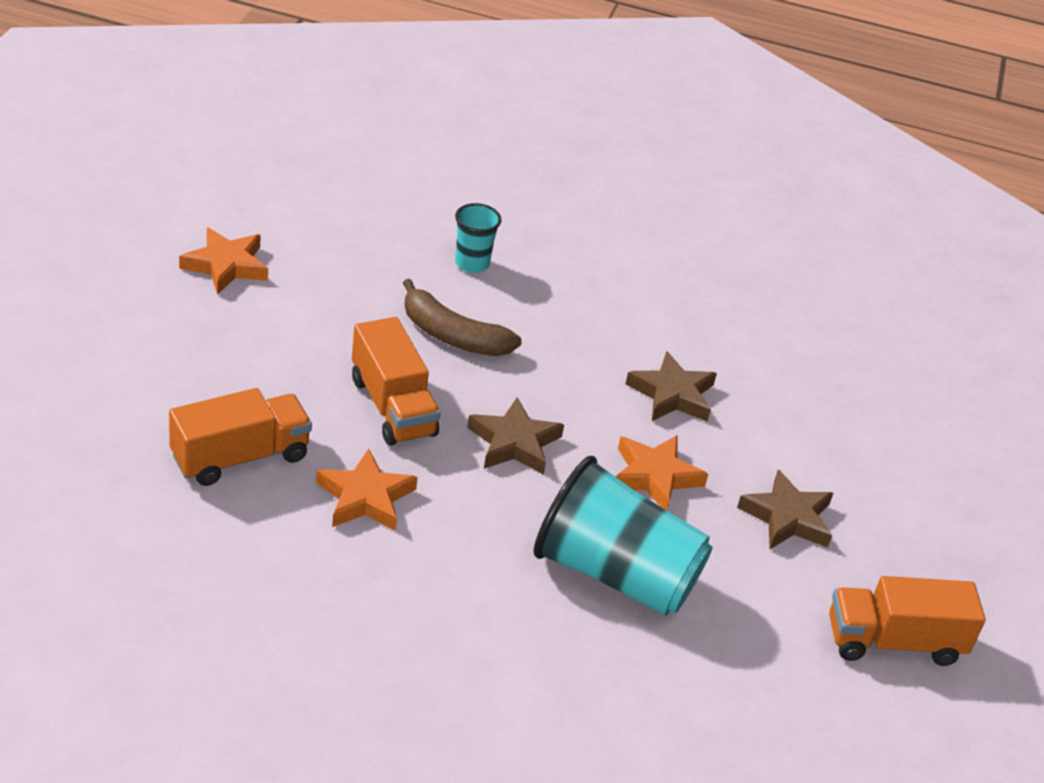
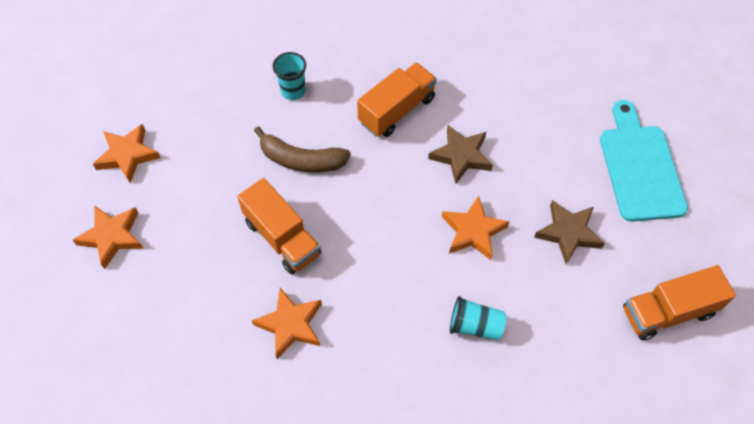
camera: 10 degrees left, 20 degrees up
orange truck [169,388,312,486] -> orange truck moved to [357,63,437,137]
brown star [467,397,564,475] -> none
turquoise cup [534,456,713,616] -> turquoise cup [450,296,506,340], size x0.47
none -> orange star [73,205,144,269]
none -> turquoise cutting board [600,100,688,222]

